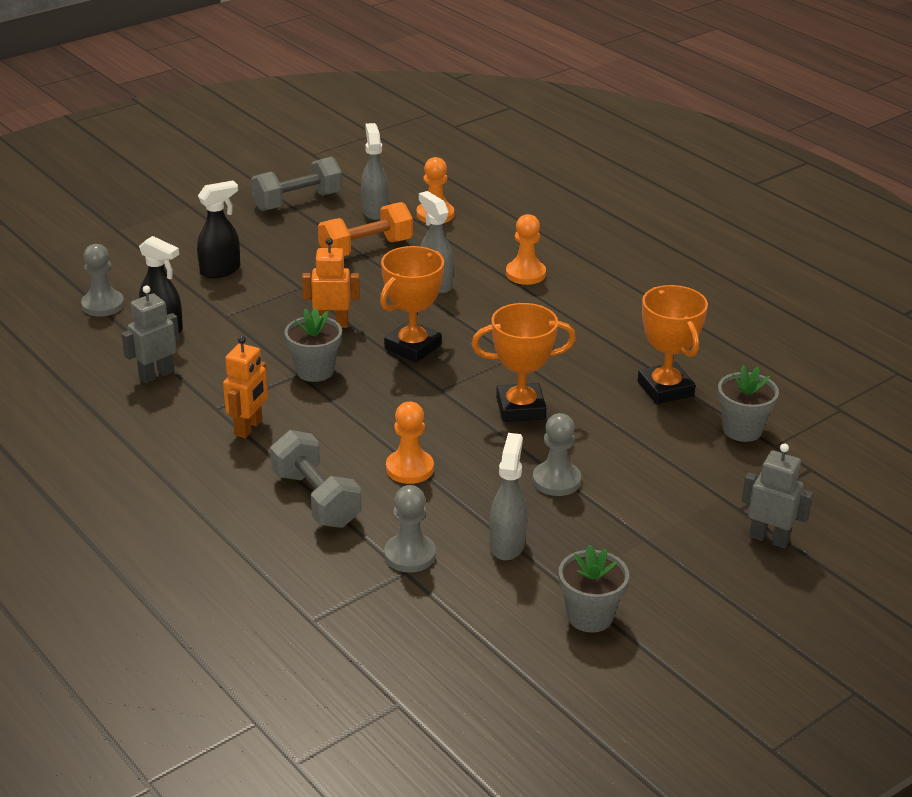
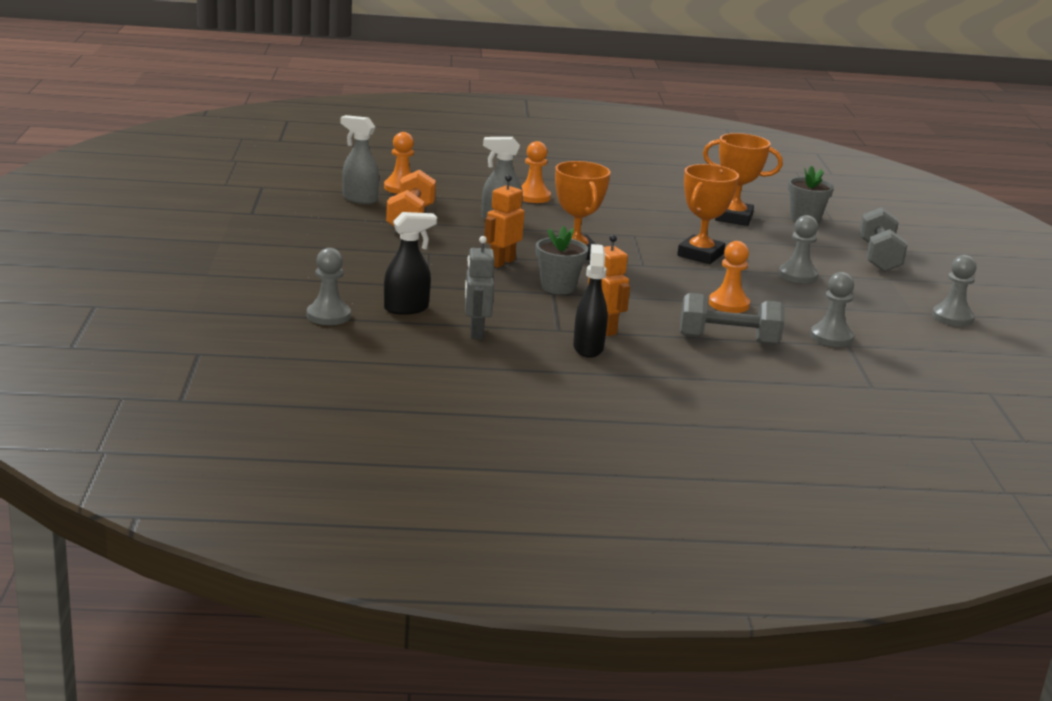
camera: 55 degrees left, 10 degrees down
black spray bottle [197,181,240,278] -> black spray bottle moved to [573,244,608,358]
grey dumbbell [251,157,343,211] -> grey dumbbell moved to [859,207,907,272]
grey spray bottle [489,433,527,561] -> none
grey flower pot [559,544,629,633] -> grey pawn [932,255,977,326]
grey robot [742,443,813,549] -> none

